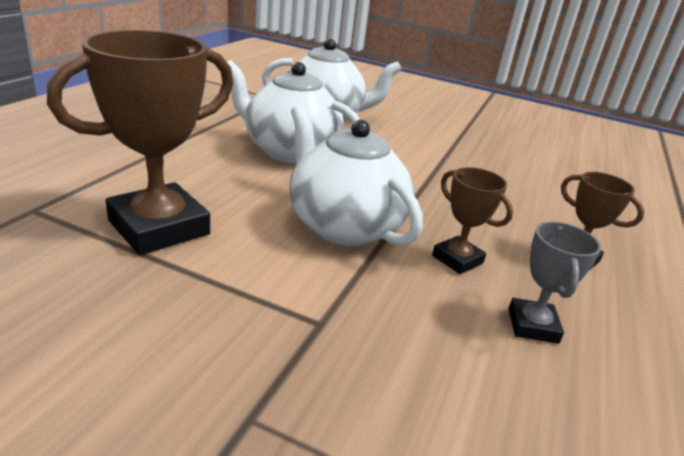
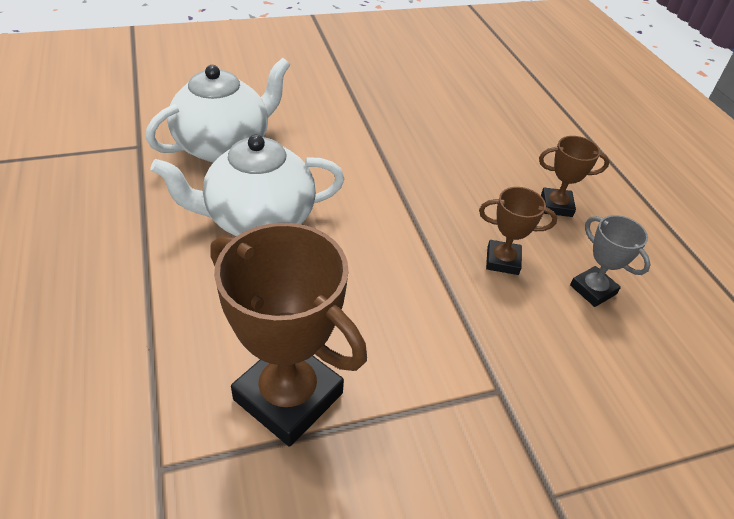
camera: 40 degrees left, 15 degrees up
brown trophy [47,30,233,255] -> brown trophy turned 60 degrees counterclockwise [210,223,367,447]
white teapot [289,105,423,246] -> none

